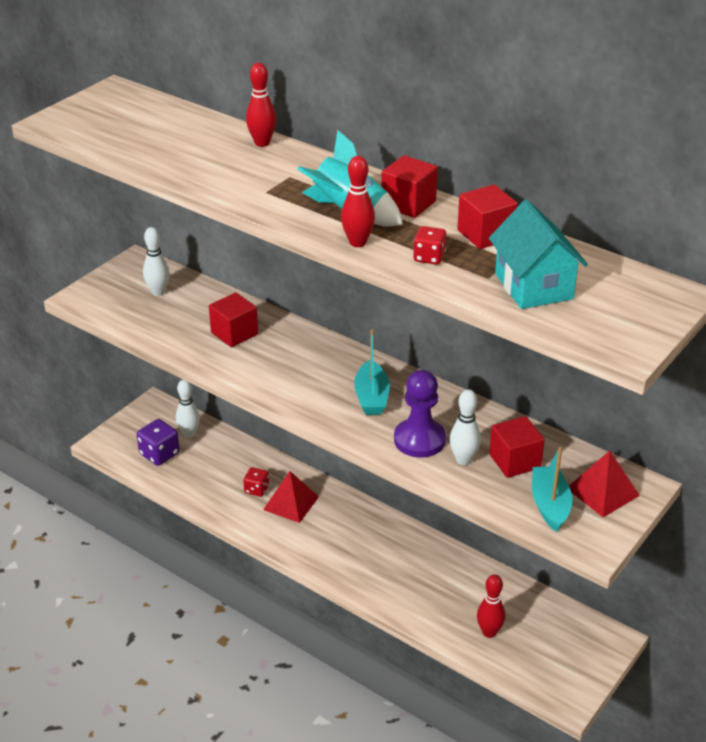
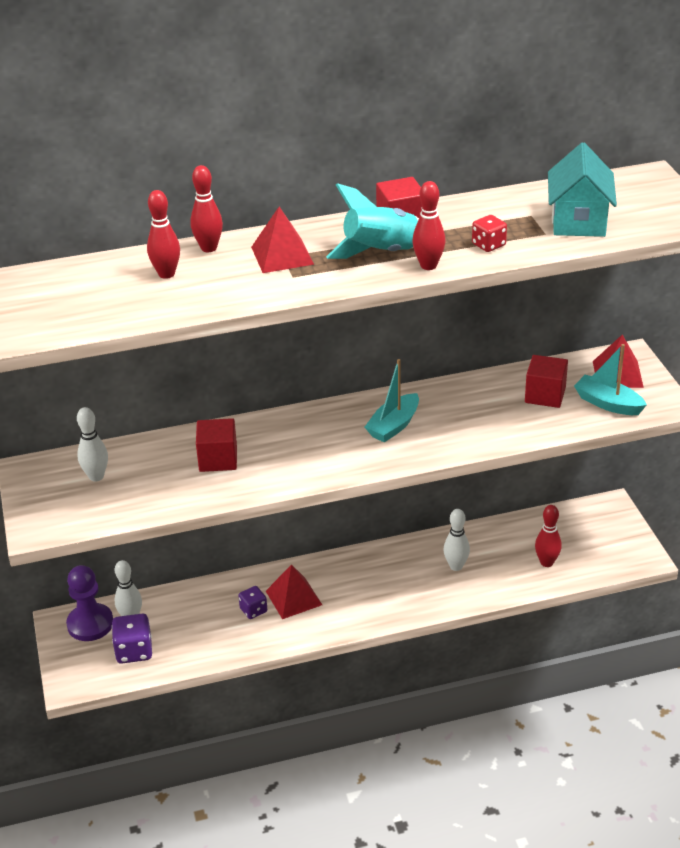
camera: 50 degrees left, 0 degrees up
red dice [243,467,269,497] -> purple dice [238,586,267,619]
turquoise boat [354,329,390,415] -> turquoise boat turned 90 degrees clockwise [365,359,419,442]
purple pawn [394,370,446,458] -> purple pawn moved to [66,565,113,641]
white bowling pin [450,389,481,465] -> white bowling pin moved to [444,509,470,571]
red cube [457,184,518,249] -> none
turquoise house [489,200,588,309] -> turquoise house turned 75 degrees clockwise [548,143,617,237]
none -> red bowling pin [147,190,180,279]
none -> red pyramid [251,207,314,273]

